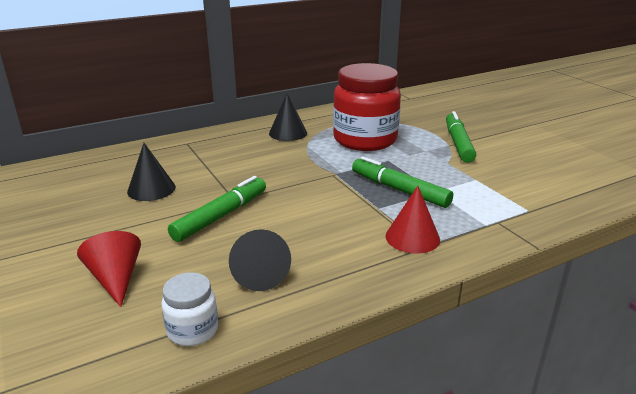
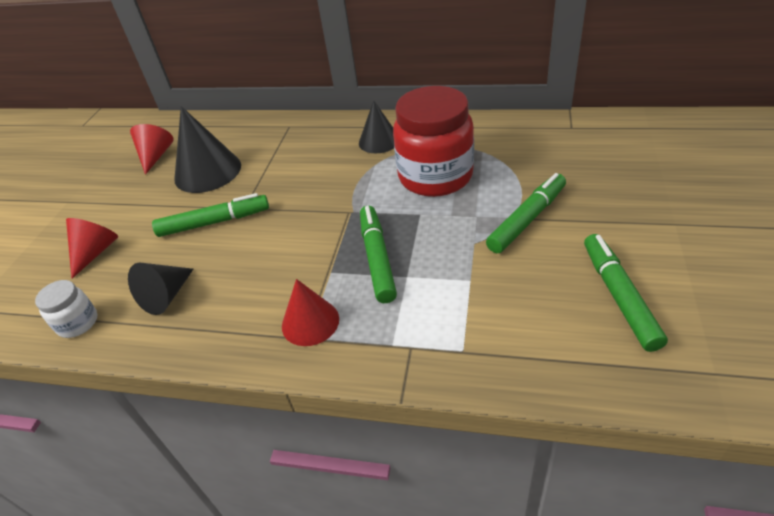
camera: 45 degrees right, 15 degrees up
black cone [127,143,176,201] -> black cone [174,106,241,193], size x1.59
none -> red cone [130,124,173,175]
none -> green marker [584,234,668,352]

